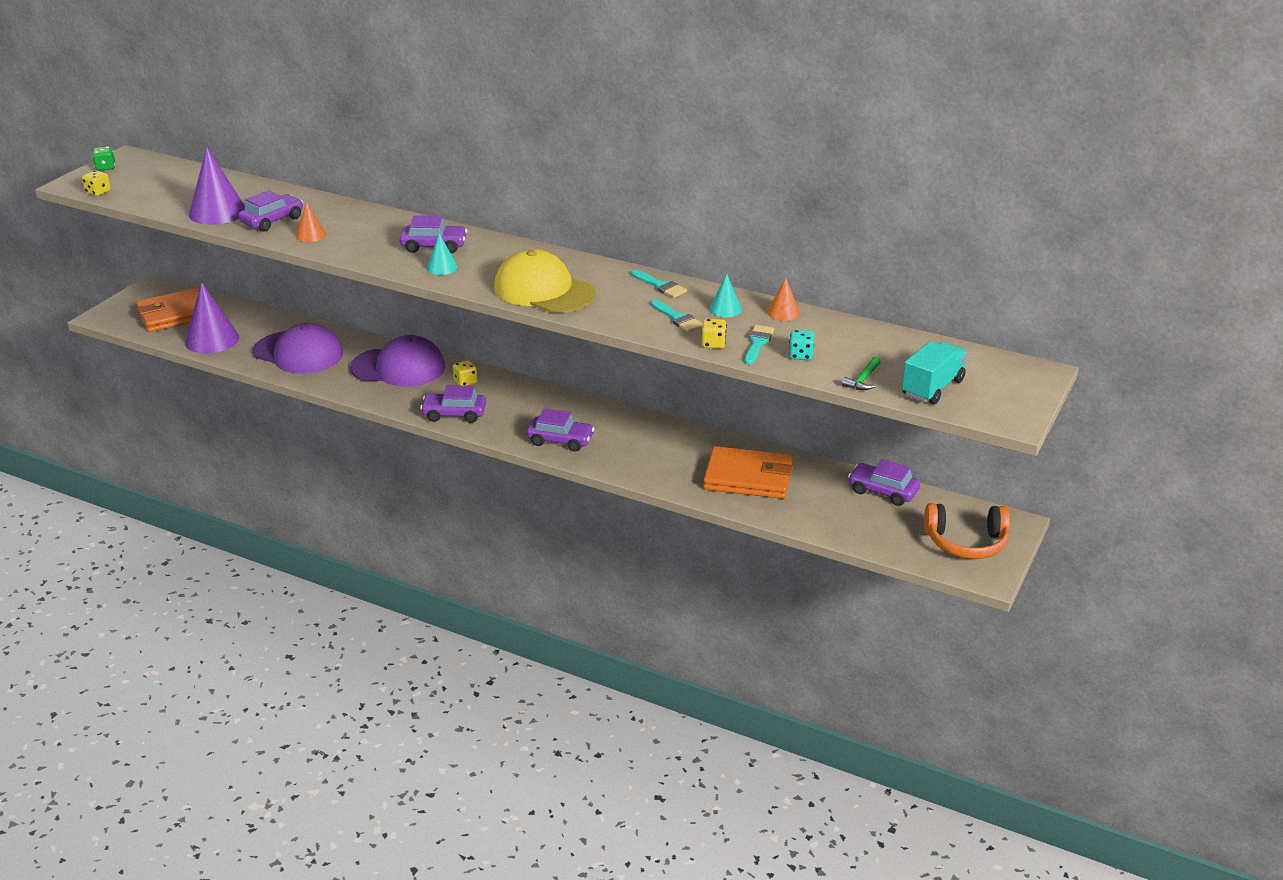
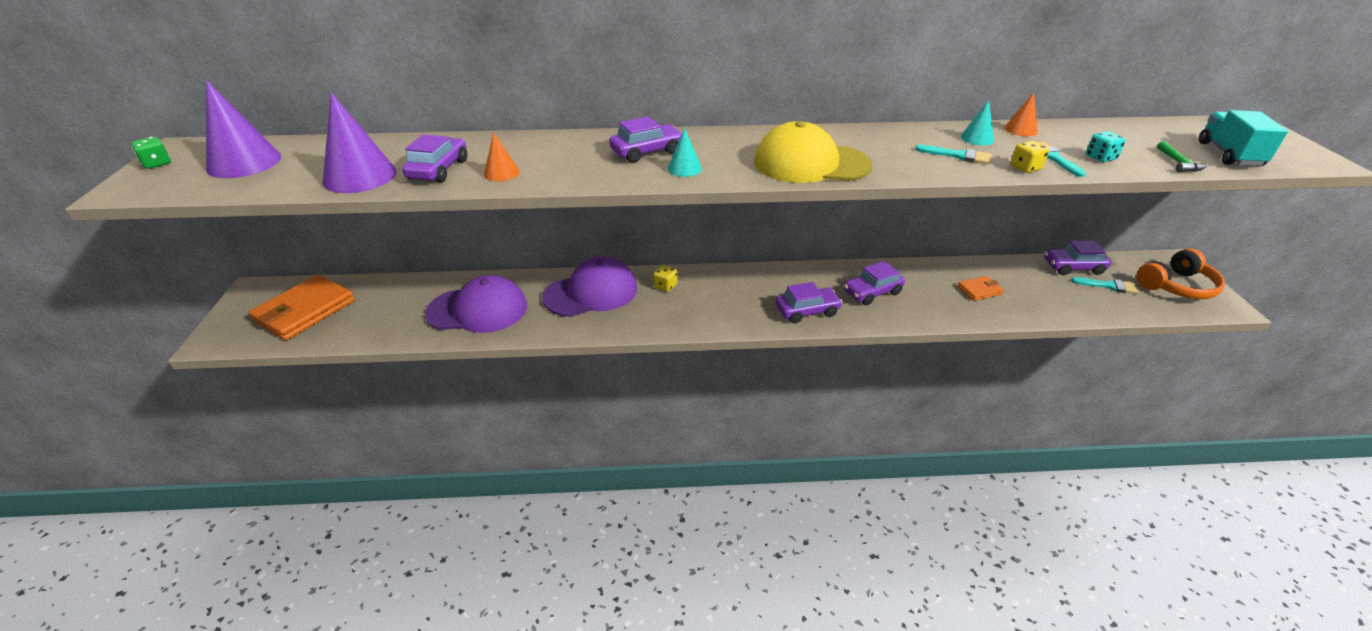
camera: 30 degrees left, 5 degrees up
yellow dice [82,170,111,196] -> none
purple cone [185,282,239,354] -> purple cone moved to [206,81,281,178]
purple car [420,385,486,423] -> purple car moved to [844,261,905,305]
turquoise brush [631,270,687,298] -> turquoise brush moved to [1071,277,1139,294]
orange wallet [703,446,793,499] -> orange wallet [957,276,1004,301], size x0.48

